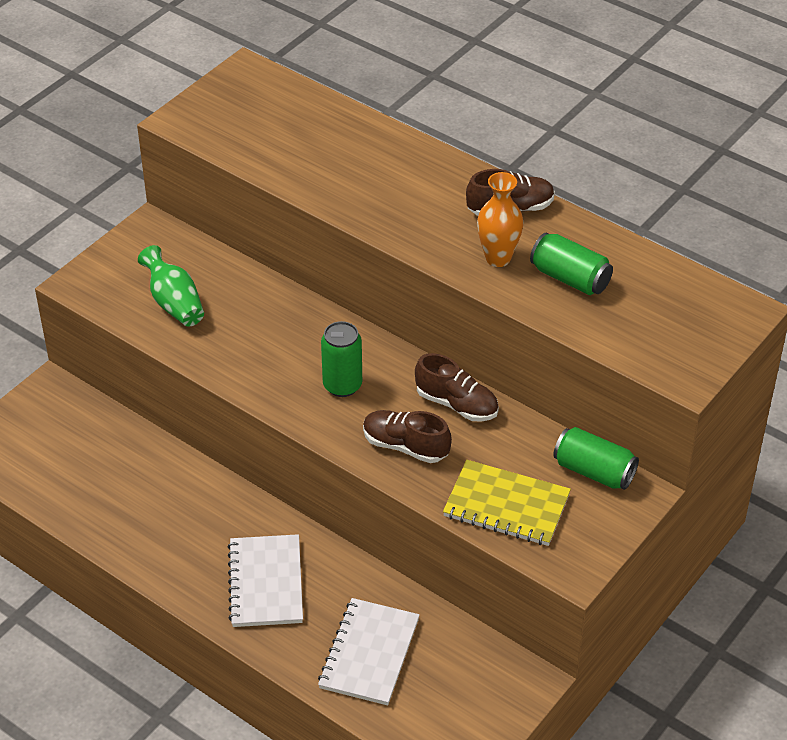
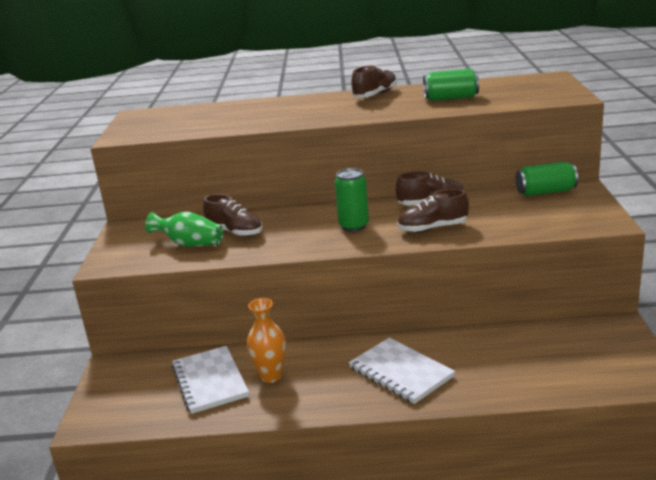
camera: 35 degrees left, 20 degrees down
white notebook [318,598,420,705] -> white notebook moved to [172,346,249,414]
yellow notebook [443,460,571,546] -> none
orange vase [477,172,523,267] -> orange vase moved to [247,298,286,383]
none -> brown shoe [203,194,262,237]

